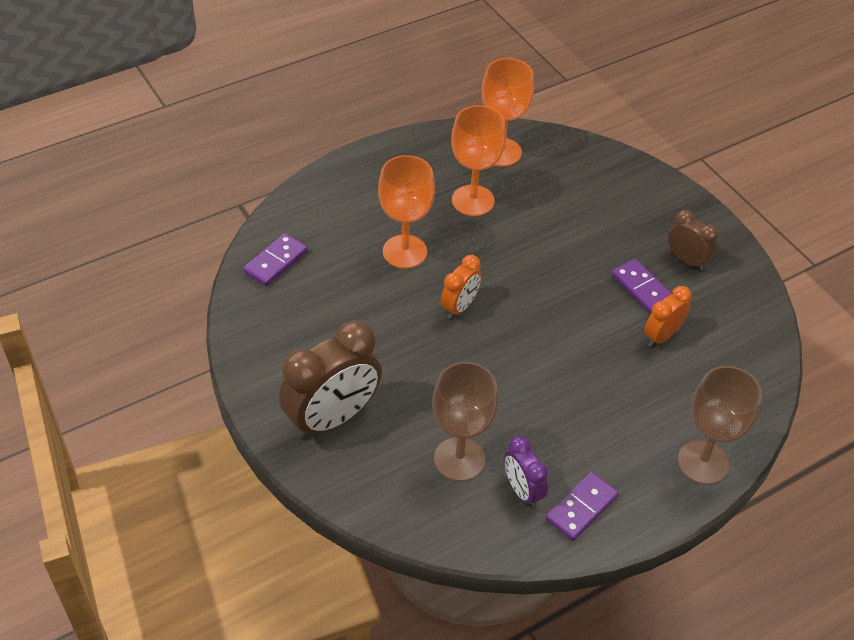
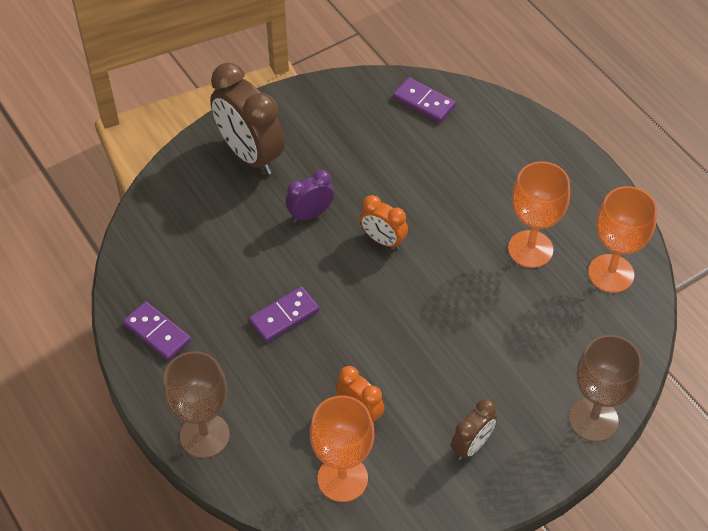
camera: 90 degrees right, 5 degrees up
orange goblet [378,155,435,269] -> orange goblet moved to [310,395,374,502]
brown goblet [432,362,498,481] -> brown goblet moved to [569,335,642,442]
purple clock [504,436,548,508] -> purple clock moved to [286,170,334,222]
purple domino [611,259,672,314] -> purple domino moved to [249,286,319,342]

